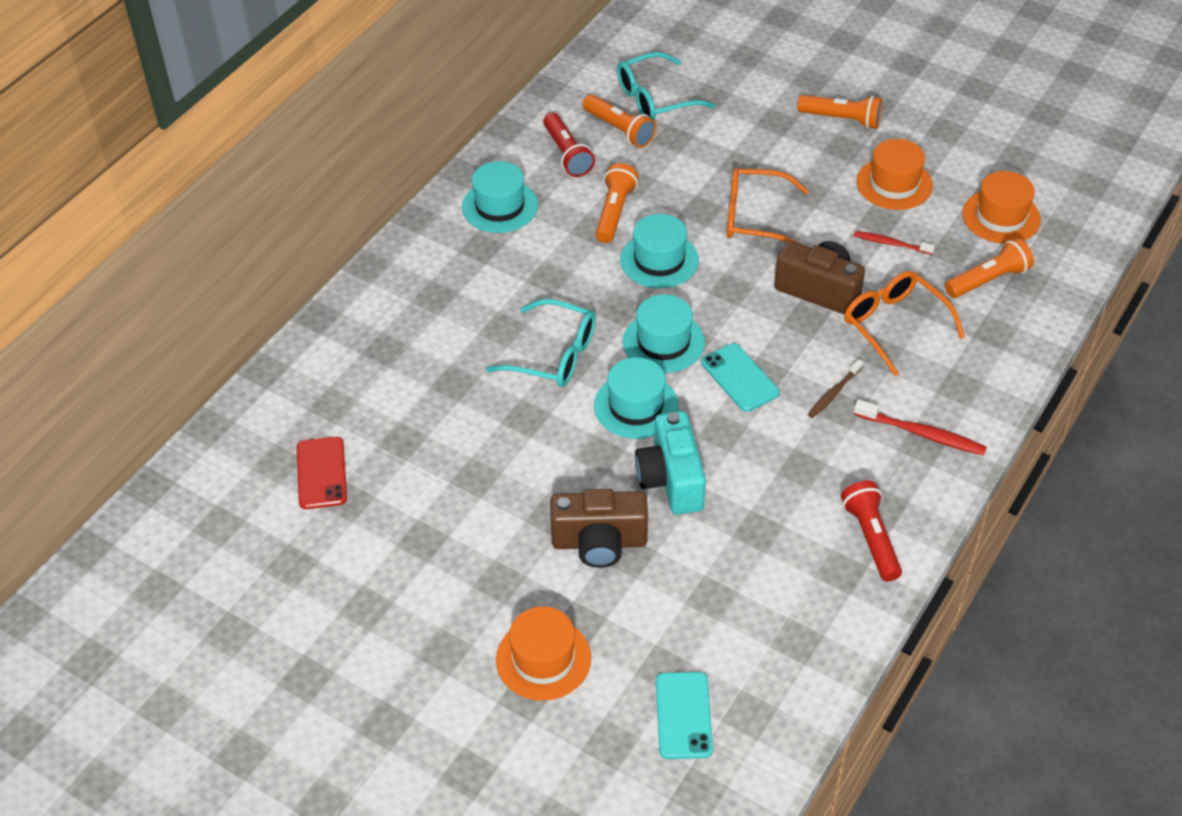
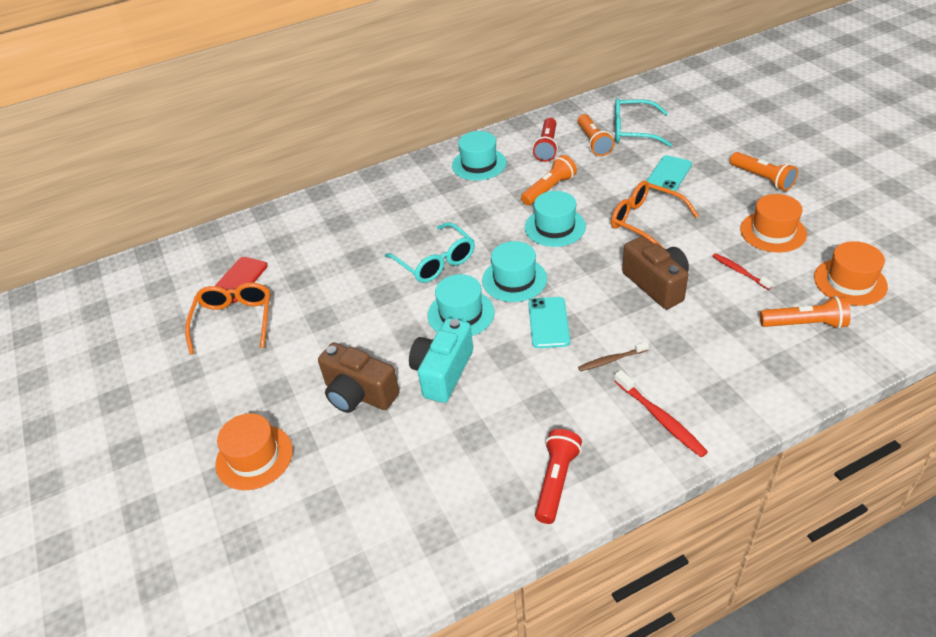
camera: 35 degrees right, 5 degrees down
turquoise phone [656,672,713,759] -> turquoise phone moved to [646,155,692,192]
orange glasses [844,271,965,376] -> orange glasses moved to [185,283,271,354]

